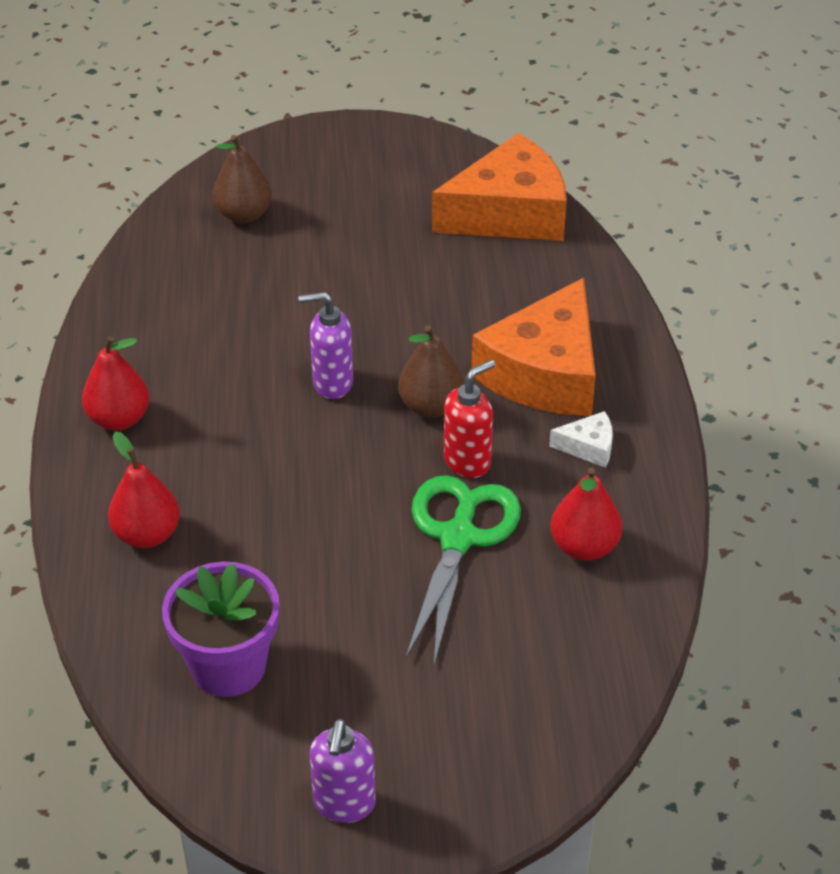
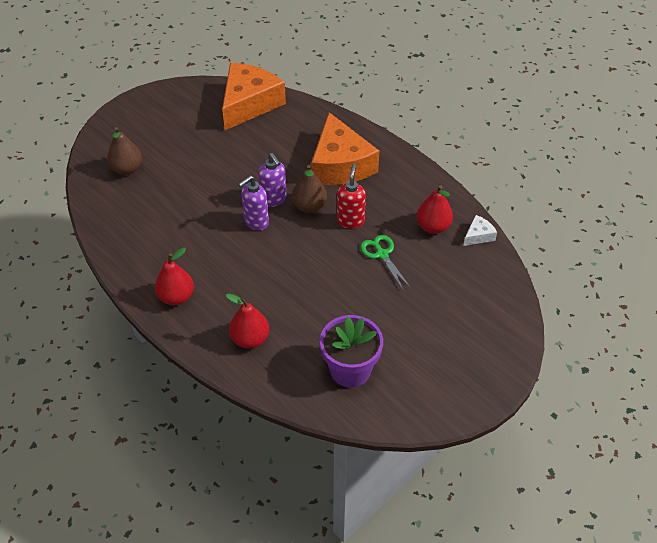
camera: 40 degrees left, 5 degrees up
purple soap dispenser [310,719,376,823] -> purple soap dispenser moved to [258,153,287,207]
green scissors [405,475,521,665] -> green scissors [360,235,411,290], size x0.59
white cheese [549,411,613,468] -> white cheese moved to [463,215,497,246]

